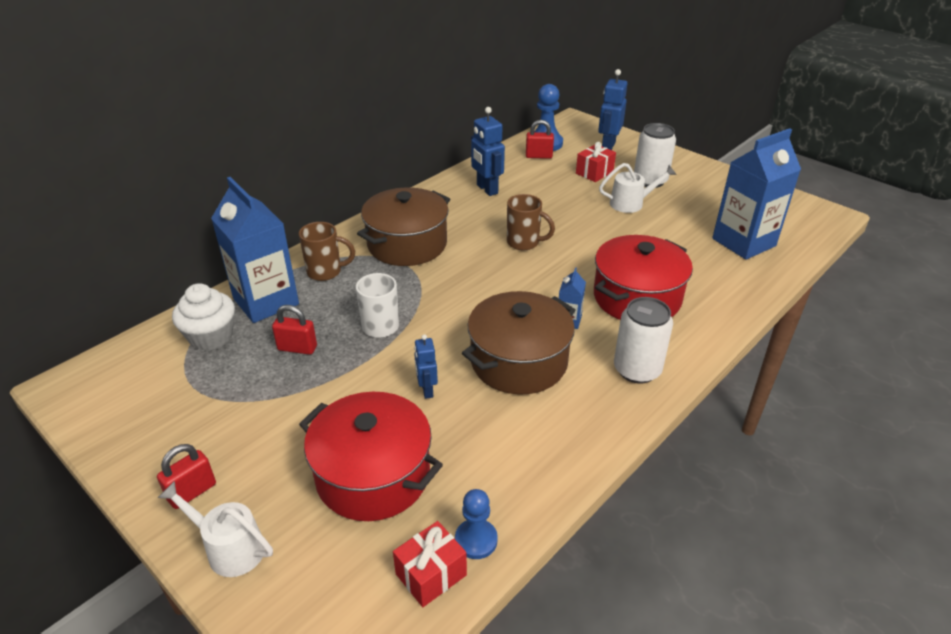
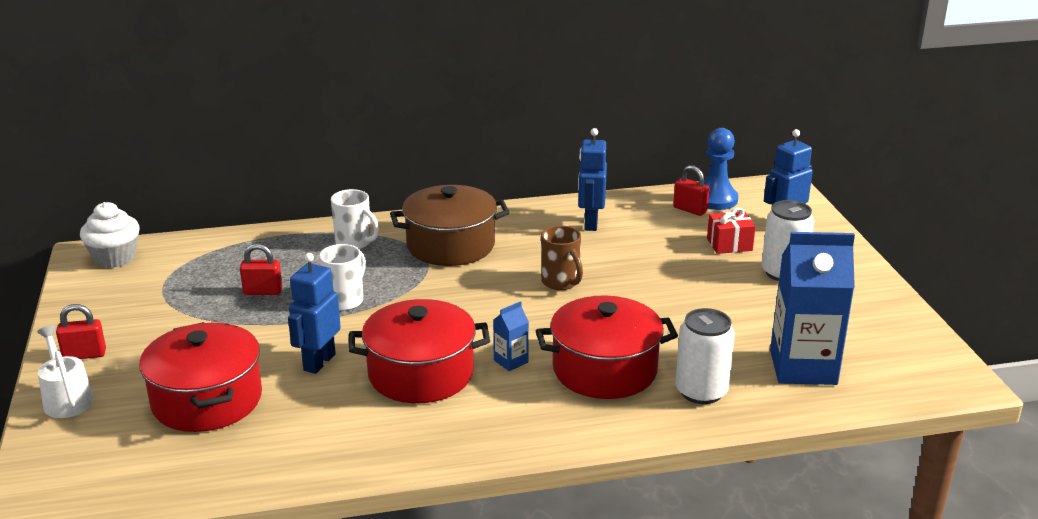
camera: 35 degrees right, 10 degrees down
white cupcake [172,283,235,351] -> white cupcake moved to [80,202,140,268]
blue carton [211,177,299,323] -> none
red padlock [272,305,317,355] -> red padlock turned 45 degrees counterclockwise [240,243,282,295]
brown mug [299,222,355,281] -> white mug [331,189,380,249]
red gift [393,521,467,607] -> none
blue robot [414,334,438,399] -> blue robot [288,253,341,374], size x1.66
blue pawn [455,489,498,559] -> none
brown pot [462,291,576,395] -> red pot [349,299,490,403]
white watering can [599,163,677,213] -> none
white can [614,297,673,384] -> white can moved to [675,308,735,404]

